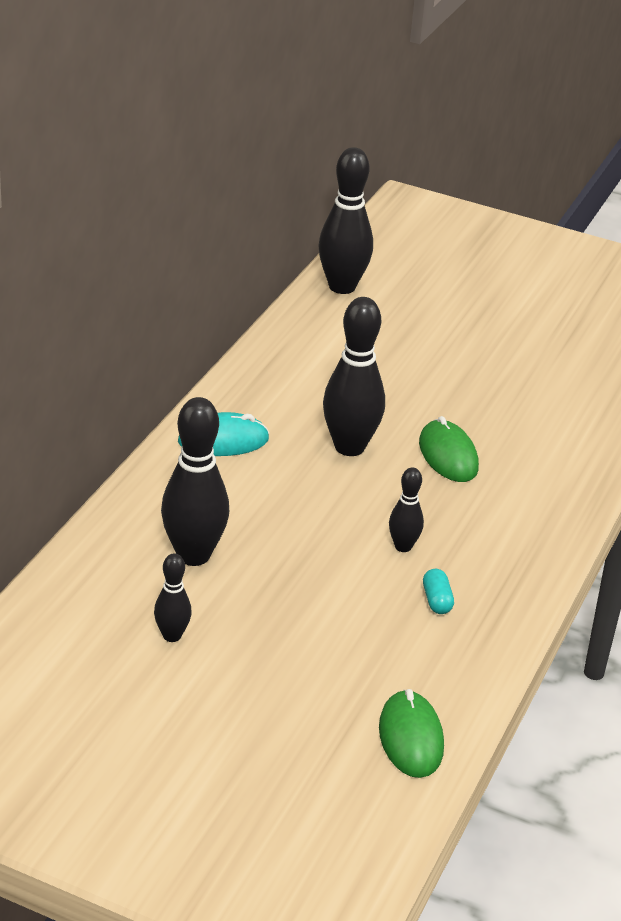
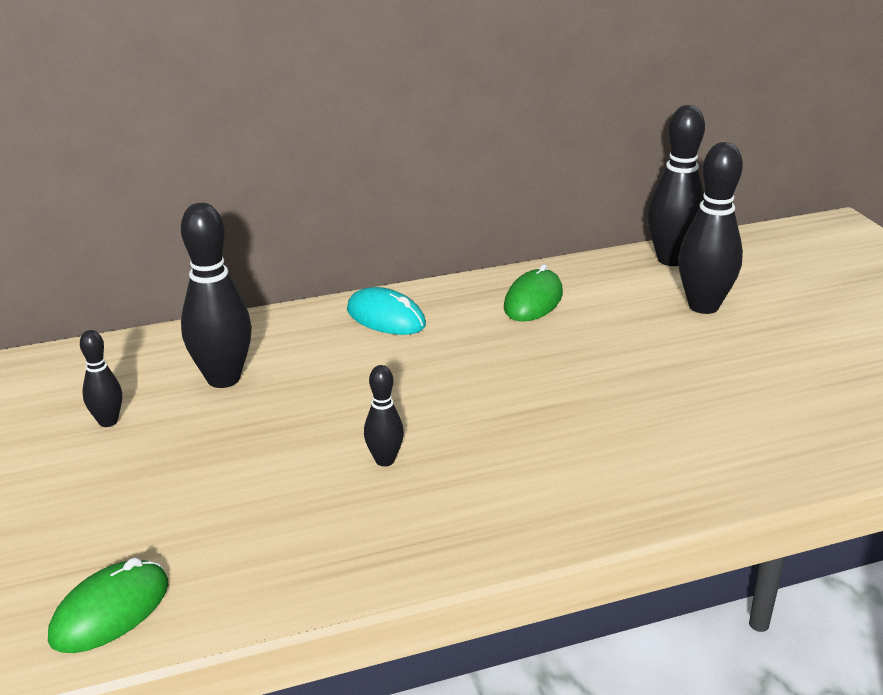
camera: 50 degrees right, 5 degrees down
black bowling pin [323,297,385,456] -> black bowling pin moved to [678,142,743,314]
green mouse [419,416,479,482] -> green mouse moved to [504,264,563,322]
turquoise capsule [423,569,454,614] -> none

